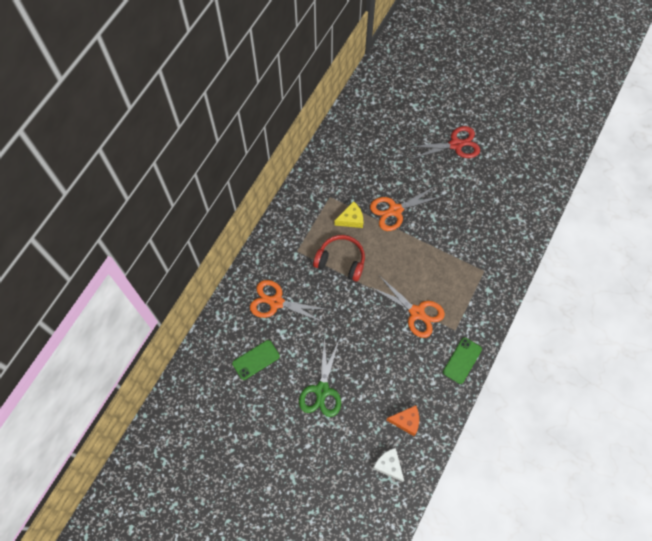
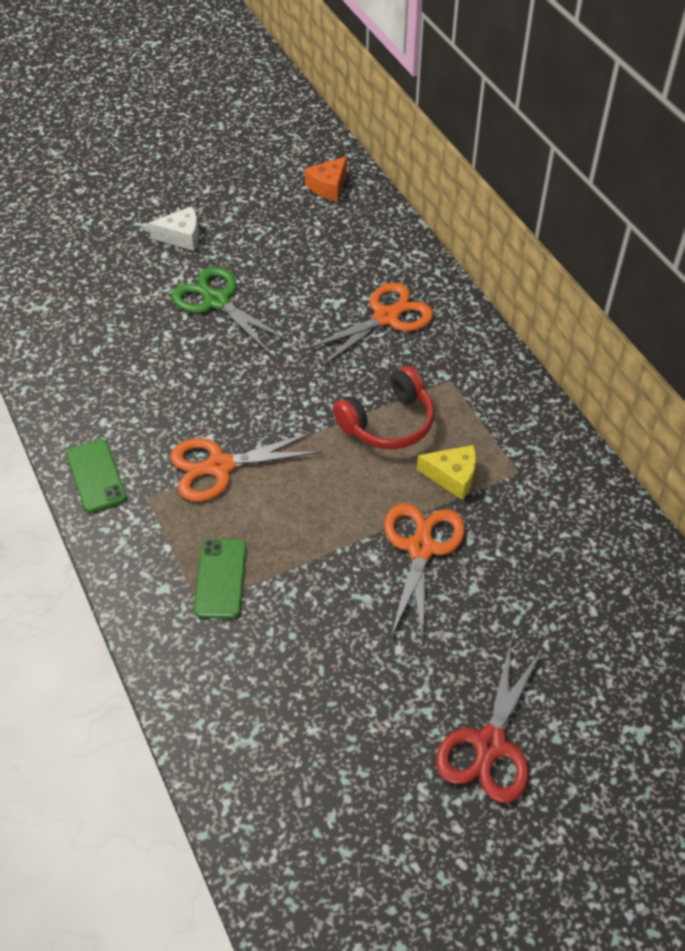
camera: 125 degrees right, 15 degrees down
green phone [232,340,280,380] -> green phone moved to [194,539,247,618]
yellow cheese [334,201,363,228] -> yellow cheese turned 90 degrees counterclockwise [417,445,476,500]
white cheese [373,448,404,482] -> white cheese moved to [148,206,199,251]
orange cheese [386,405,419,436] -> orange cheese moved to [305,156,347,201]

